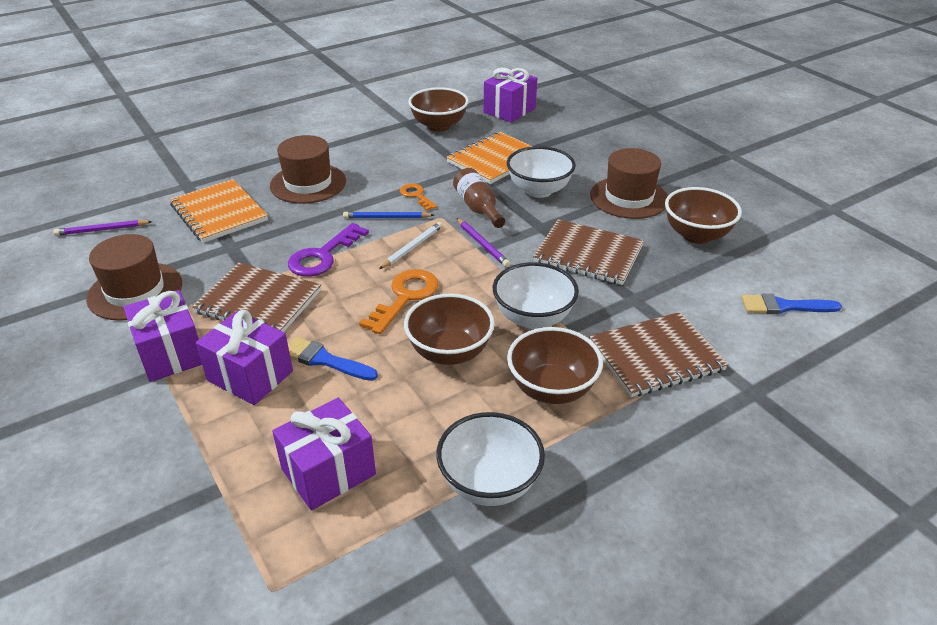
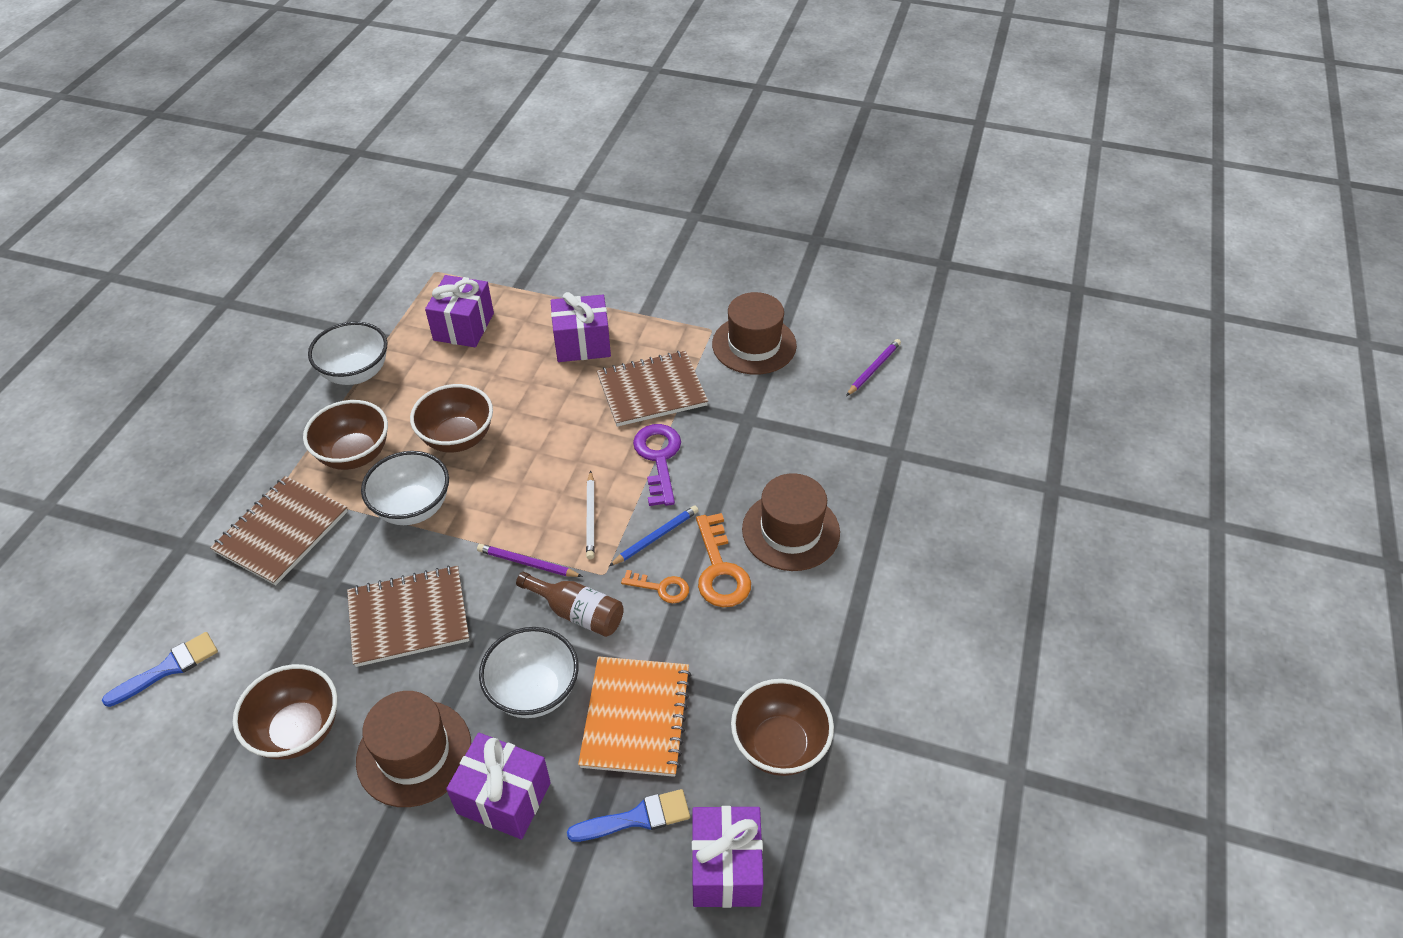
camera: 140 degrees right, 10 degrees up
purple gift [123,290,202,382] -> purple gift moved to [446,733,551,840]
orange notebook [170,179,268,243] -> none
blue brush [288,337,378,381] -> blue brush moved to [567,789,690,842]
orange key [359,269,439,334] -> orange key moved to [696,513,751,607]

